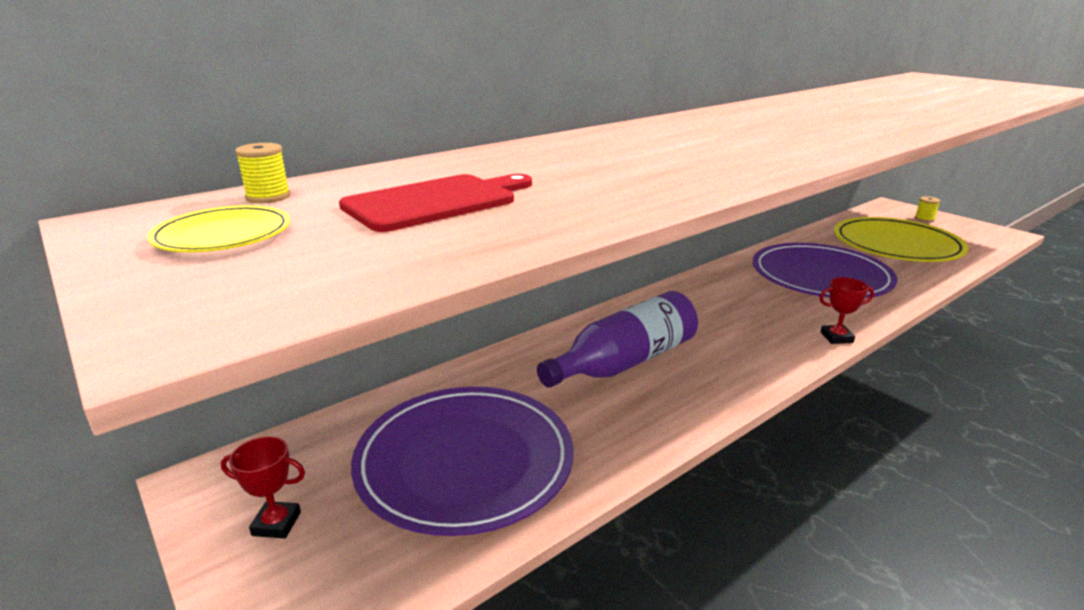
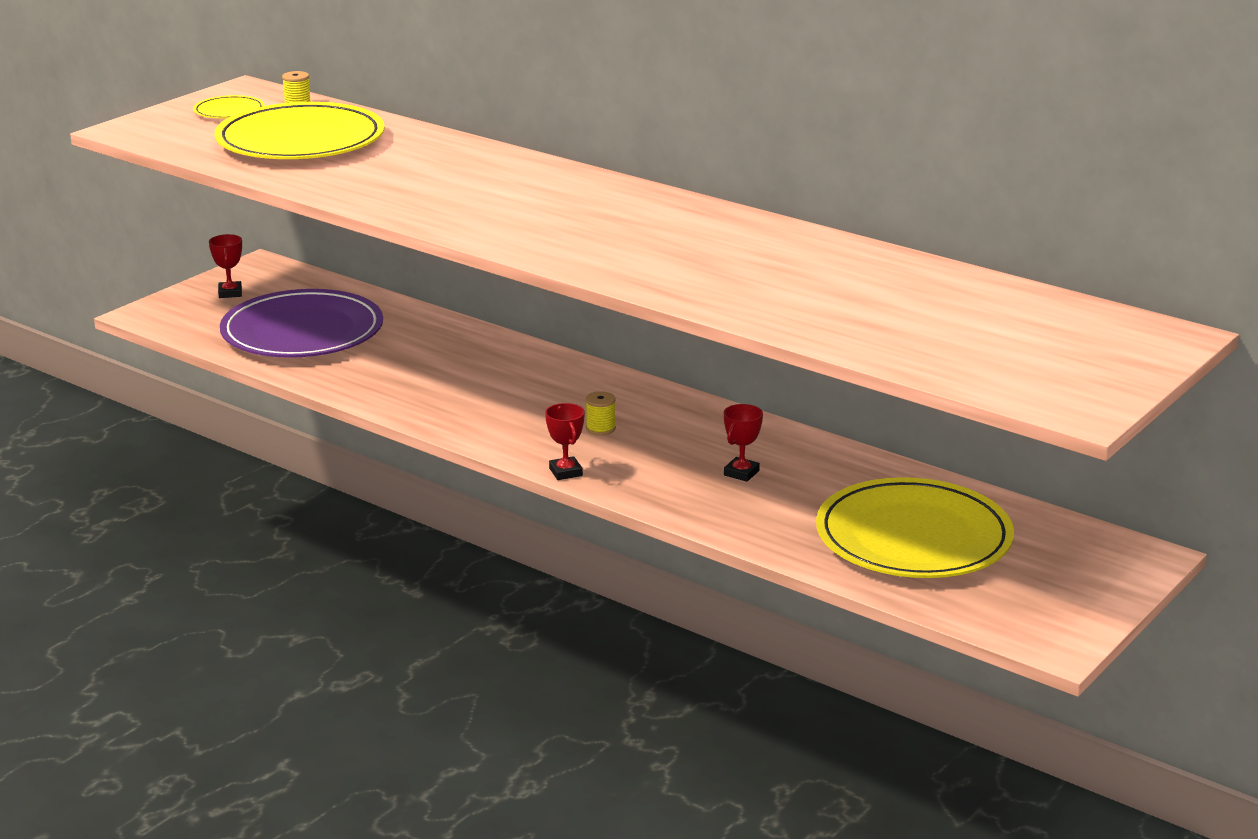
camera: 75 degrees right, 0 degrees up
red cutting board [339,174,532,232] -> yellow plate [215,102,385,159]
purple bottle [537,291,698,387] -> none
purple plate [753,243,897,298] -> red trophy [724,404,763,482]
yellow spool [915,196,940,222] -> yellow spool moved to [586,391,616,435]

